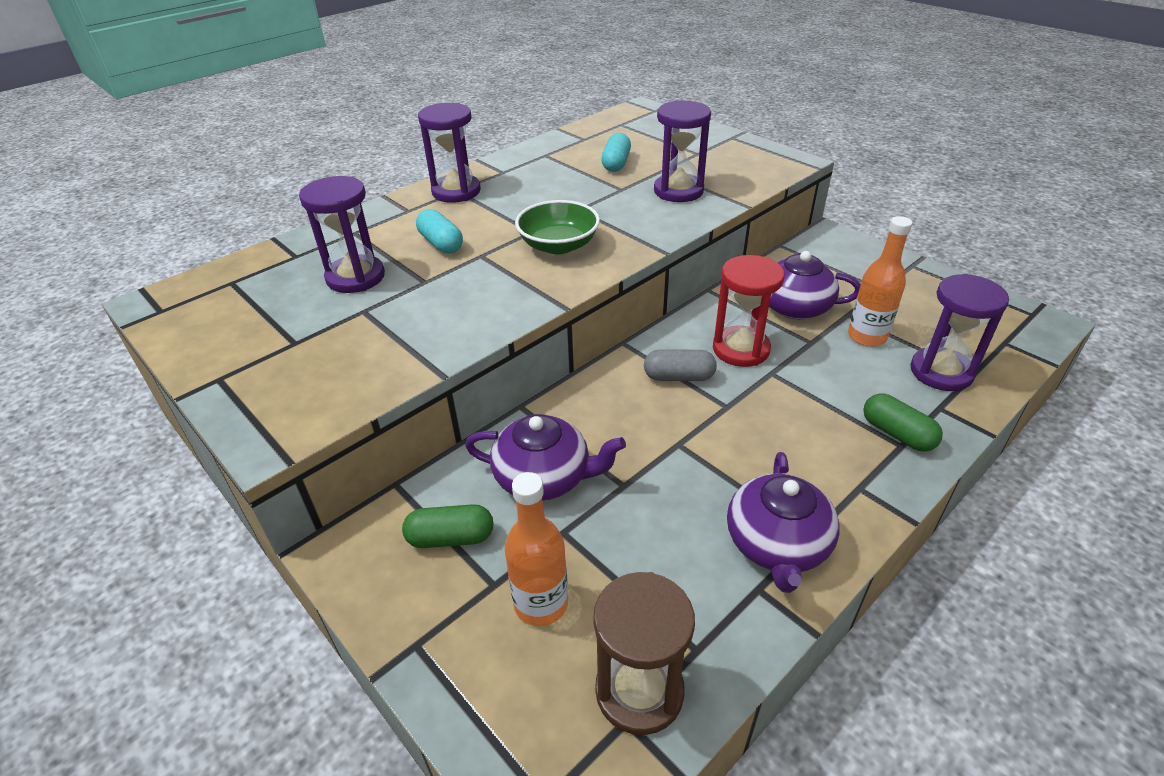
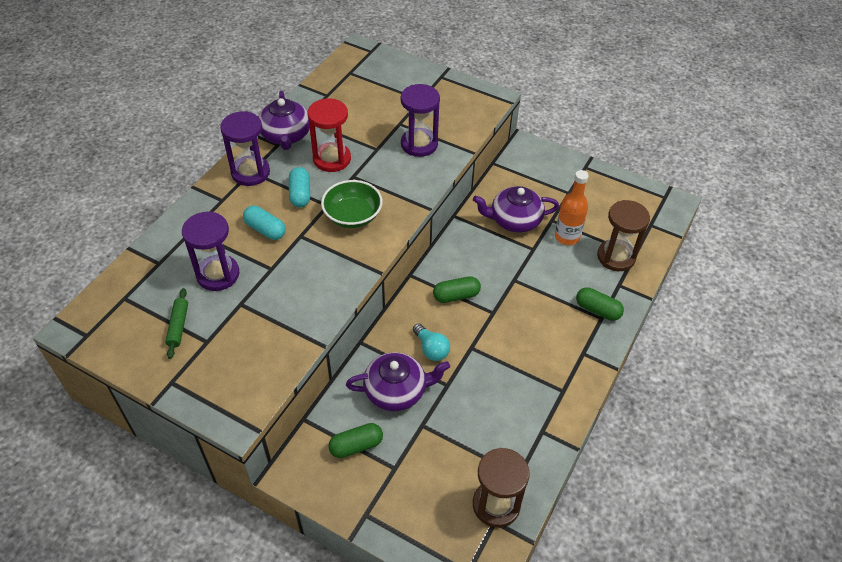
camera: 20 degrees left, 10 degrees up
orange bottle [505,472,568,626] -> none
turquoise capsule [601,133,631,172] -> turquoise capsule moved to [289,167,310,207]
grey capsule [644,349,717,381] -> green capsule [433,276,481,303]
red hourglass [713,255,785,367] -> red hourglass moved to [308,98,351,172]
purple teapot [727,452,840,593] -> purple teapot moved to [258,90,310,150]
purple hourglass [910,274,1009,391] -> brown hourglass [597,200,650,271]
none -> green rolling pin [165,288,188,359]
none -> turquoise light bulb [413,323,450,361]

